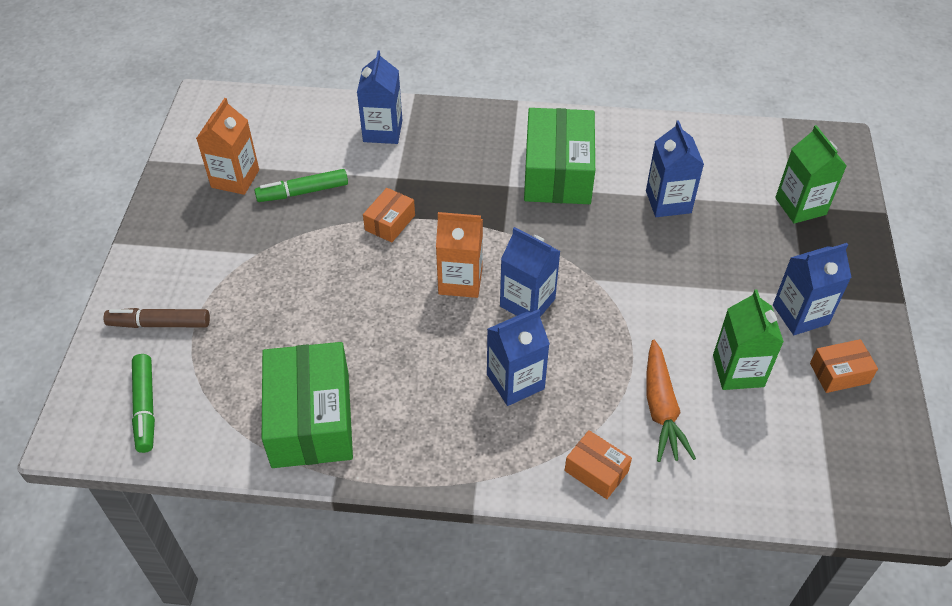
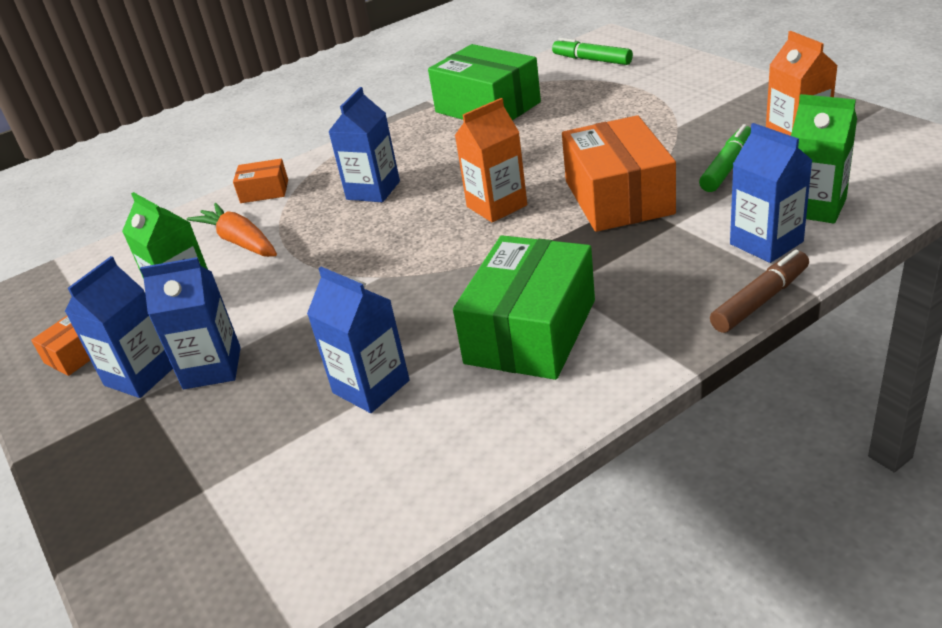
camera: 145 degrees right, 15 degrees down
brown marker [103,308,210,328] -> brown marker moved to [710,250,809,333]
orange box [363,188,415,242] -> orange box [562,115,676,232], size x2.07
blue carton [500,227,561,317] -> blue carton moved to [140,257,241,389]
green box [524,108,595,204] -> green box turned 60 degrees clockwise [453,235,595,380]
green carton [775,125,847,224] -> green carton moved to [791,94,857,224]

